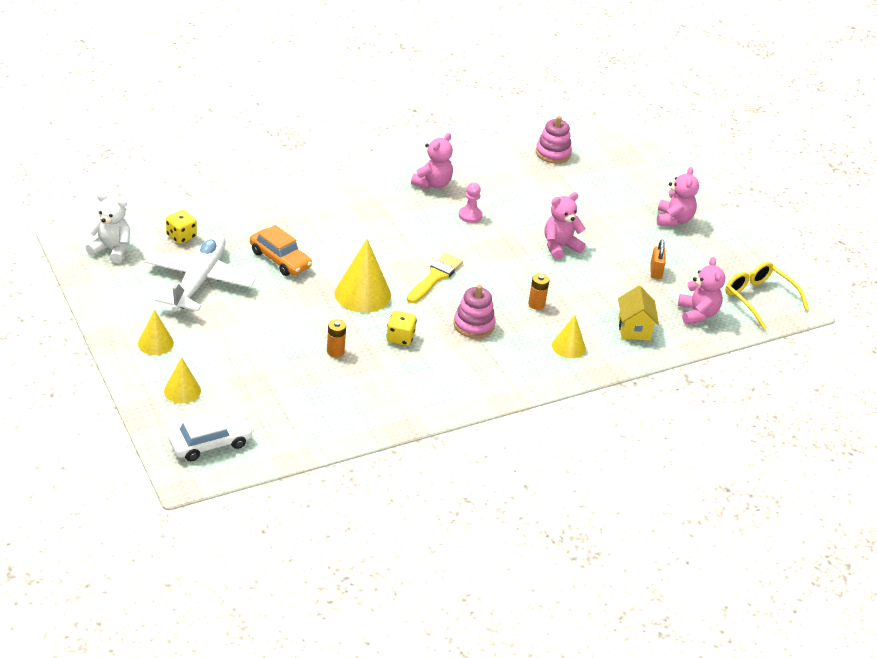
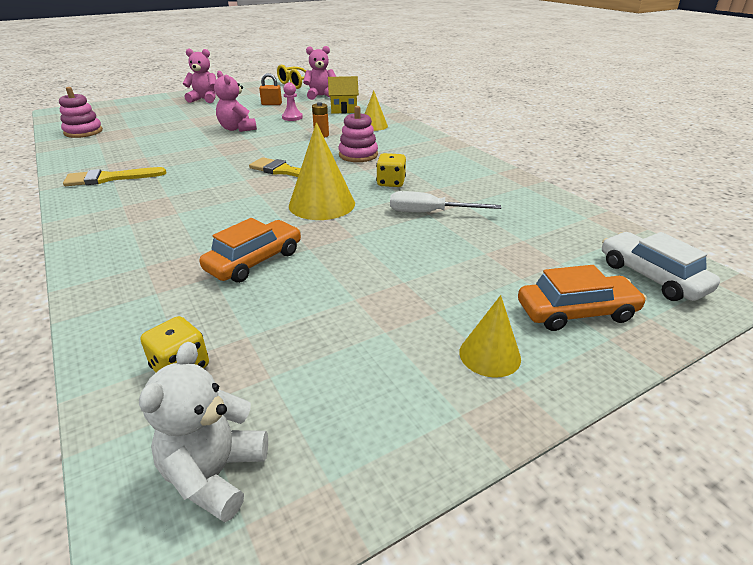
camera: 90 degrees left, 5 degrees down
white plane [144,233,256,311] -> none
yellow cone [164,357,201,403] -> orange car [518,265,647,331]
orange battery [327,319,346,357] -> white screwdriver [390,191,501,212]
pink teddy bear [411,133,453,189] -> yellow brush [63,167,166,186]
pink pawn [459,183,482,223] -> pink pawn moved to [282,82,303,121]

